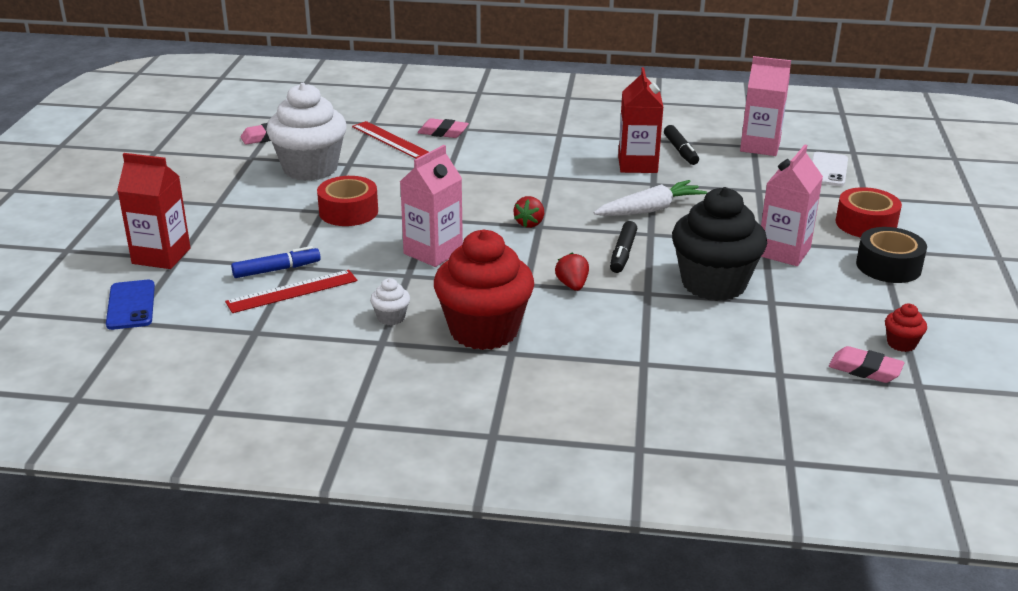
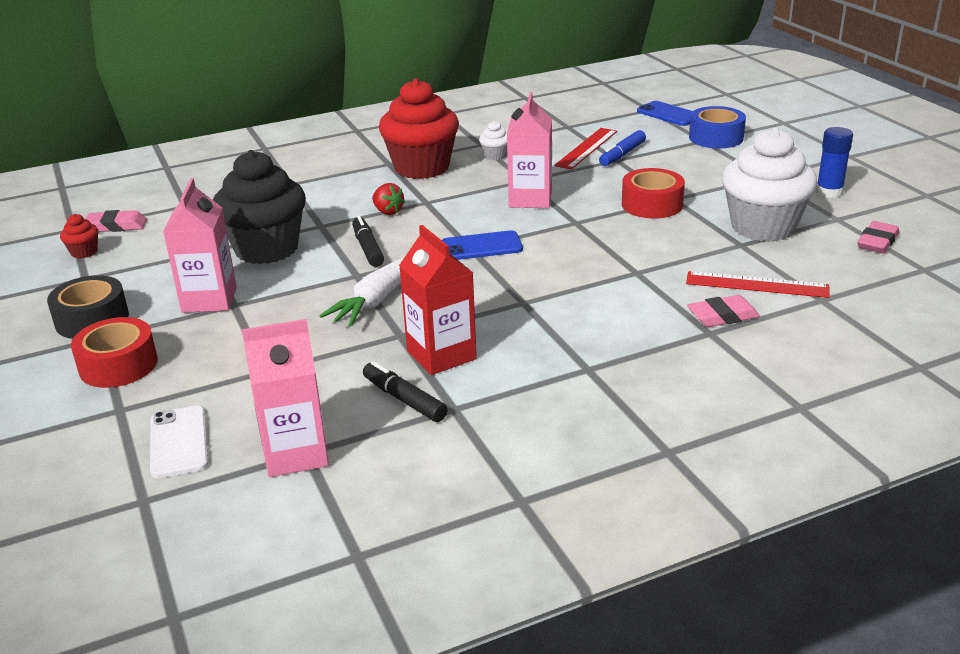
camera: 150 degrees right, 0 degrees up
red carton [117,153,191,269] -> blue tape [689,106,746,149]
red strawberry [514,196,544,228] -> blue phone [442,230,523,260]
none -> blue glue stick [816,127,853,198]

